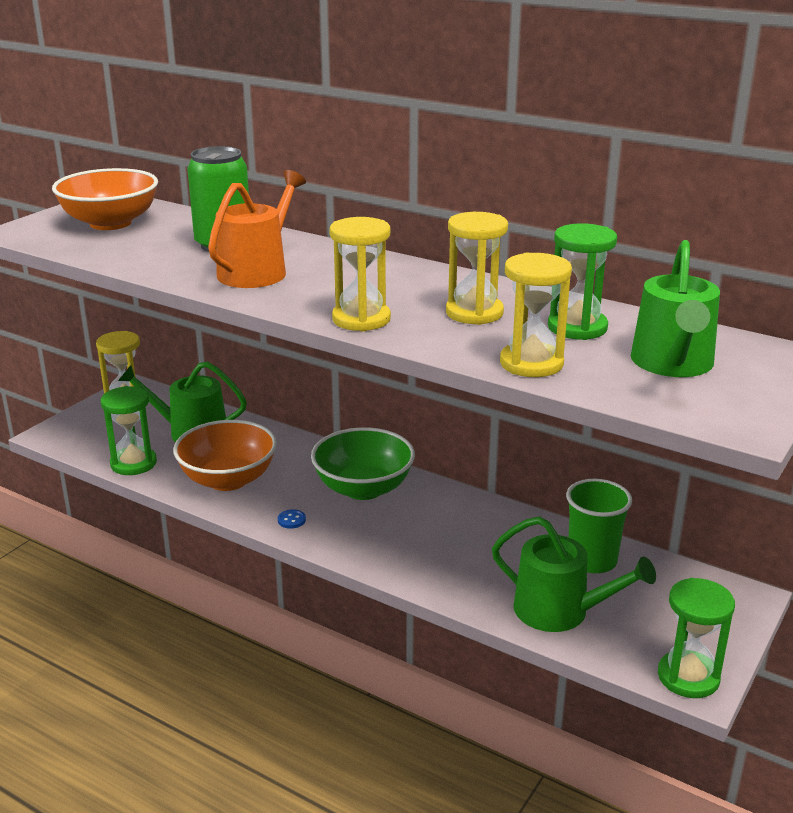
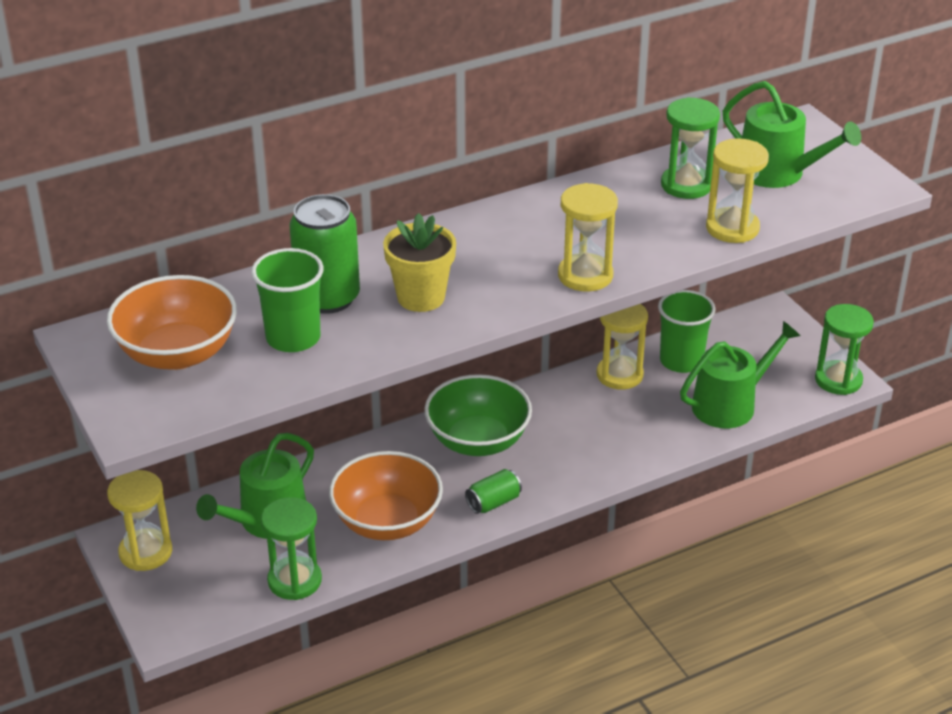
camera: 60 degrees left, 10 degrees up
orange watering can [208,170,306,288] -> yellow flower pot [383,213,456,312]
blue button [278,509,306,529] -> green can [465,469,522,514]
yellow hourglass [446,212,508,325] -> yellow hourglass moved to [597,304,648,390]
none -> green cup [251,248,324,352]

